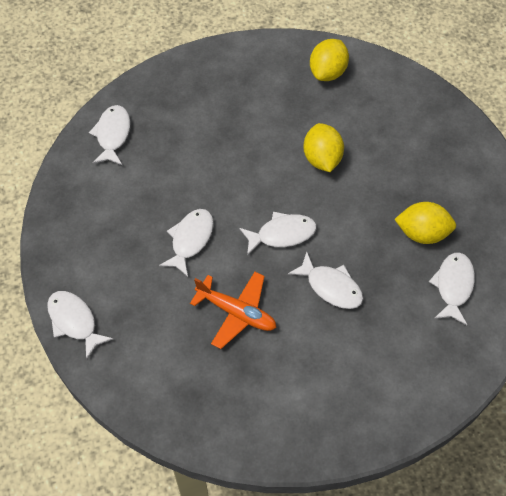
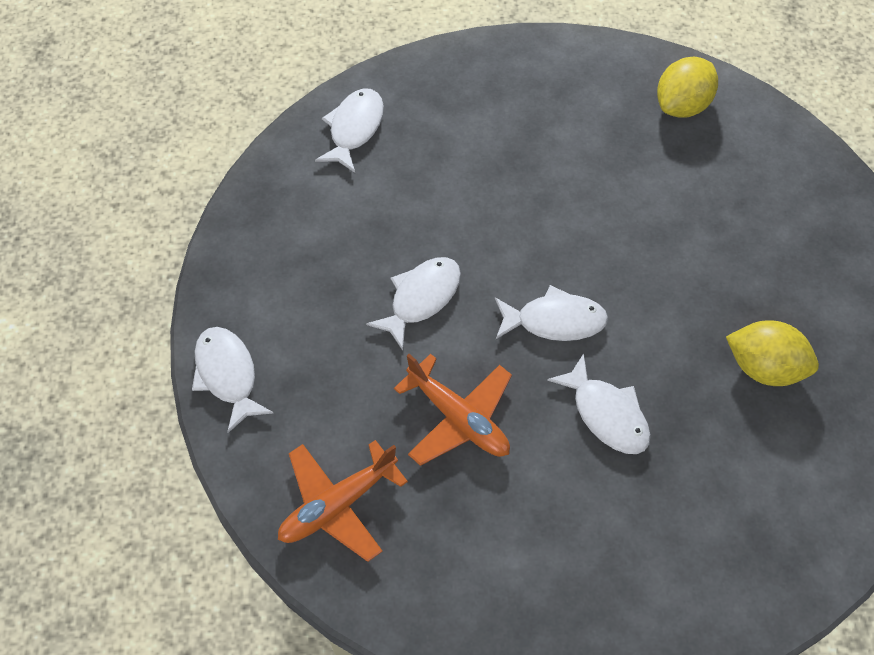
camera: 15 degrees right, 0 degrees up
yellow lemon [303,123,344,172] -> none
white fish [429,252,475,325] -> none
none -> orange plane [278,440,408,562]

